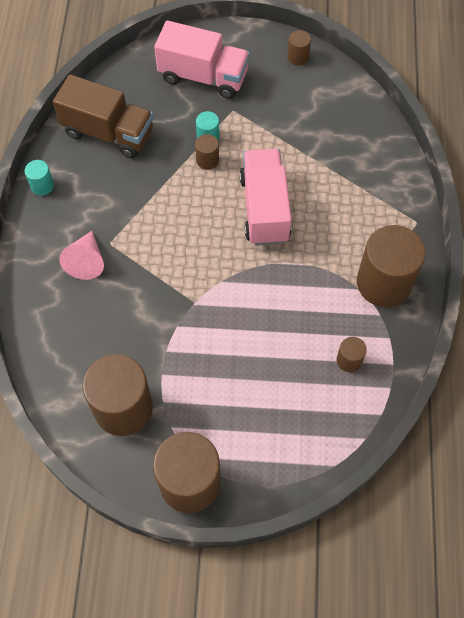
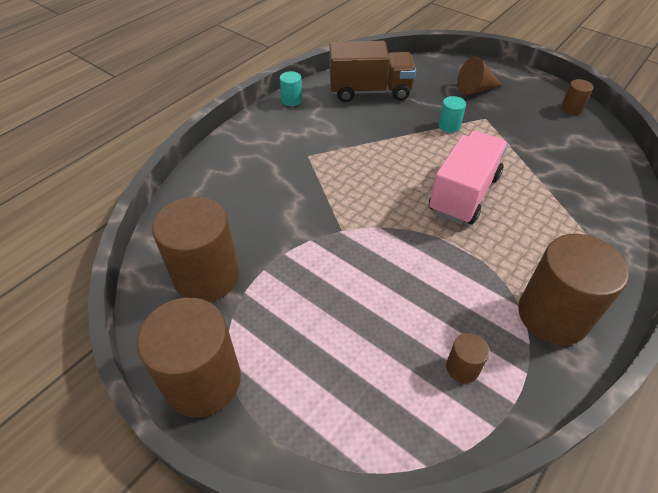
camera: 35 degrees right, 15 degrees down
brown truck [53,75,154,158] -> brown truck turned 60 degrees counterclockwise [329,41,416,102]
pink cone [59,231,104,280] -> none
pink truck [154,20,250,99] -> brown cone [457,56,503,95]
brown cylinder [195,134,219,170] -> none

